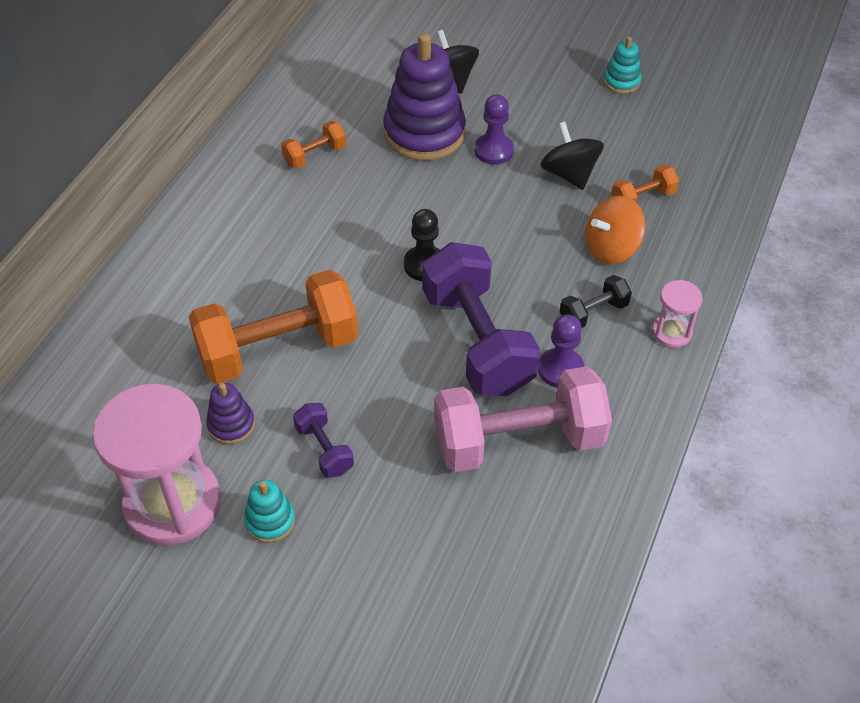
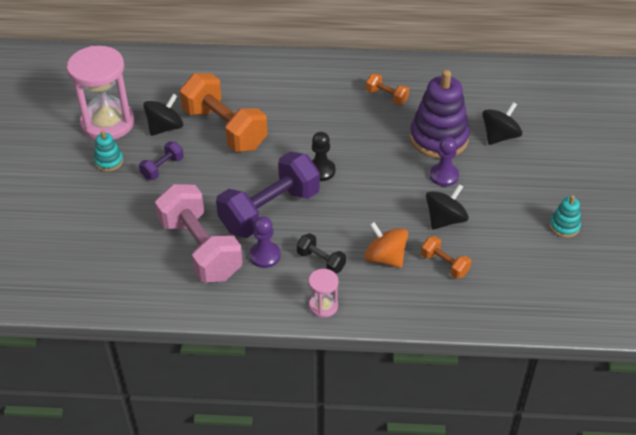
camera: 70 degrees right, 5 degrees down
purple stacking toy [206,383,255,444] -> black spinning top [143,94,183,136]

